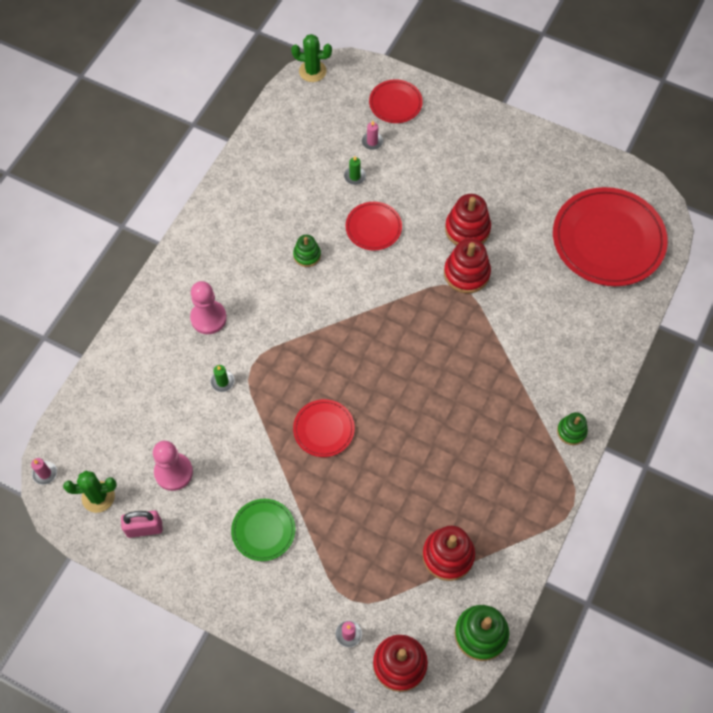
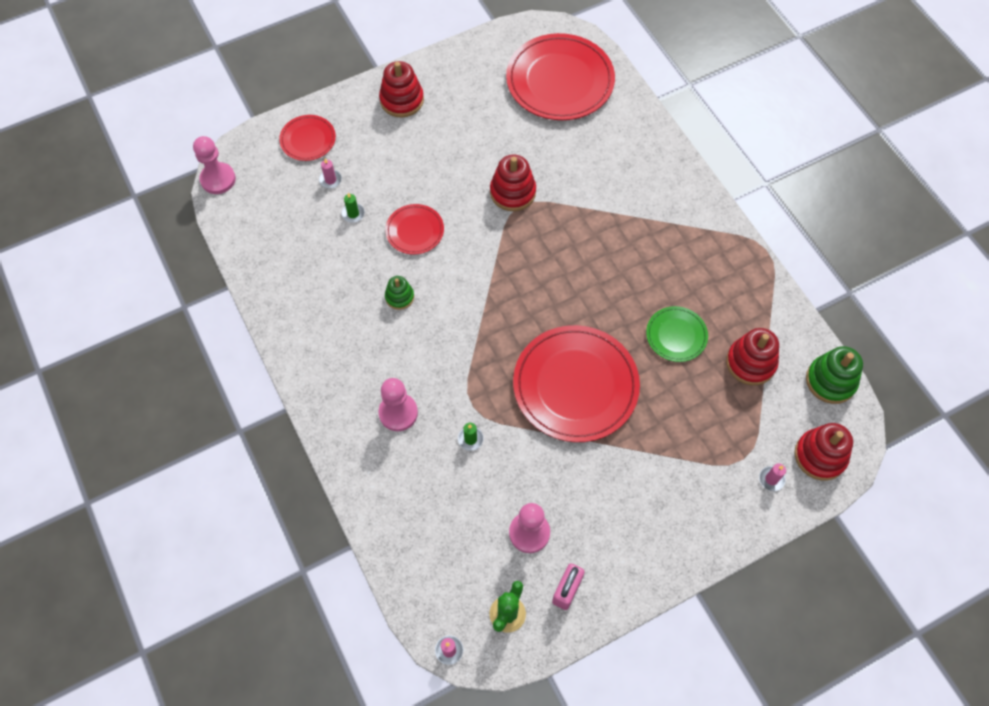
camera: 55 degrees left, 0 degrees up
green plate [231,499,296,561] -> green plate moved to [646,306,708,362]
green cactus [291,34,332,82] -> pink pawn [193,136,236,194]
red plate [293,399,355,457] -> red plate [513,325,640,442], size x2.00
red stacking toy [445,194,491,245] -> red stacking toy moved to [379,61,424,118]
green stacking toy [557,412,588,445] -> none

